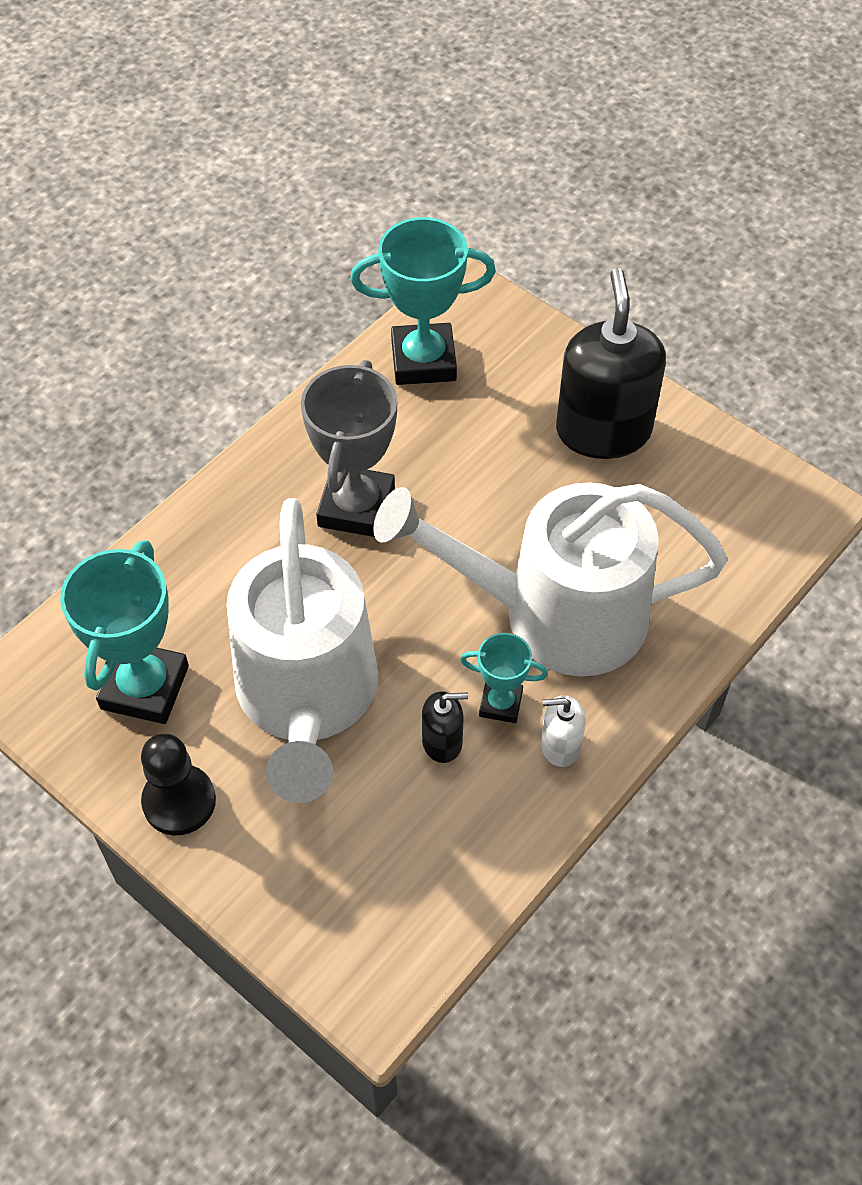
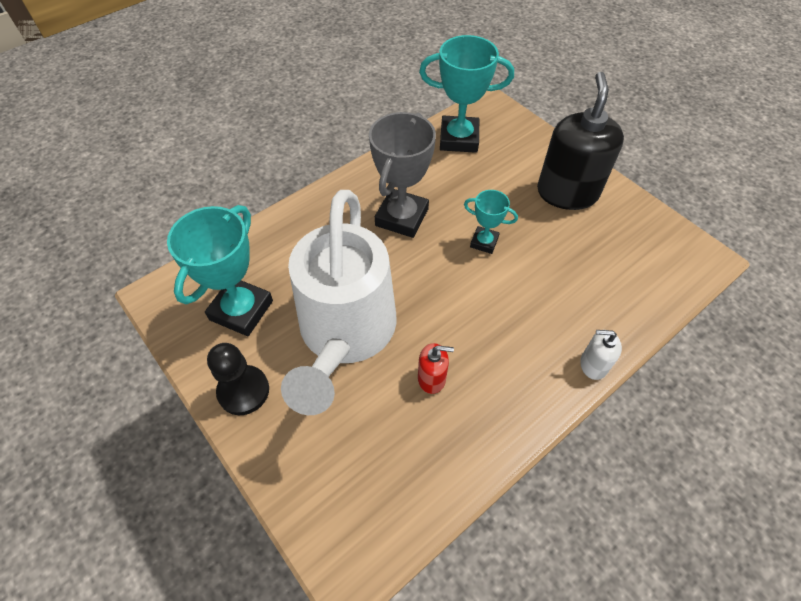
camera: 10 degrees right, 0 degrees up
white watering can [373,482,728,677] -> none
black soap dispenser [422,692,468,763] -> red soap dispenser [418,343,454,394]
turquoise trophy [460,633,548,723] -> turquoise trophy moved to [464,190,518,254]
white soap dispenser [541,695,586,767] -> white soap dispenser moved to [580,330,622,380]

